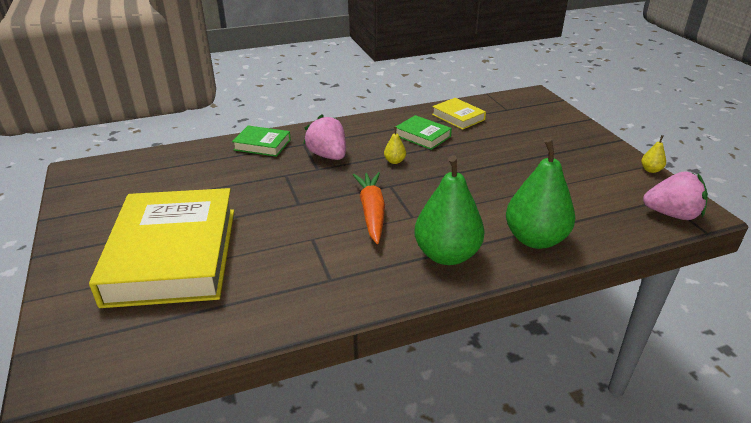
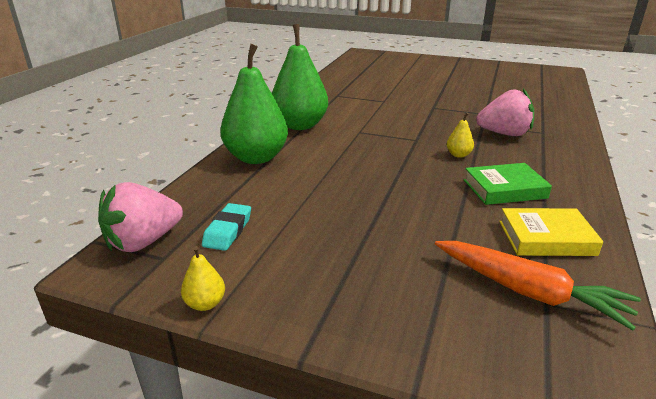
camera: 130 degrees right, 5 degrees down
yellow book [89,188,234,308] -> none
green book [232,126,291,157] -> none
orange carrot [353,172,385,244] -> orange carrot moved to [435,241,641,330]
none -> turquoise eraser [202,203,251,251]

